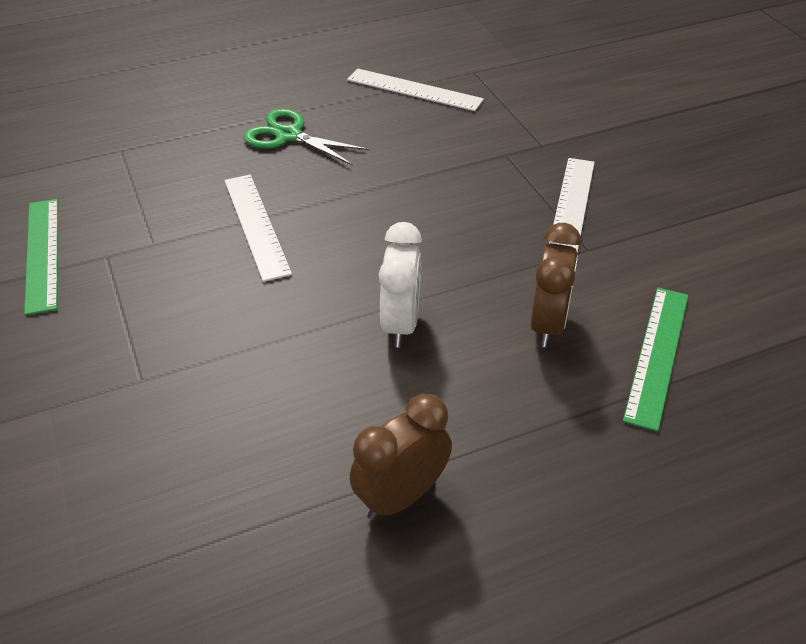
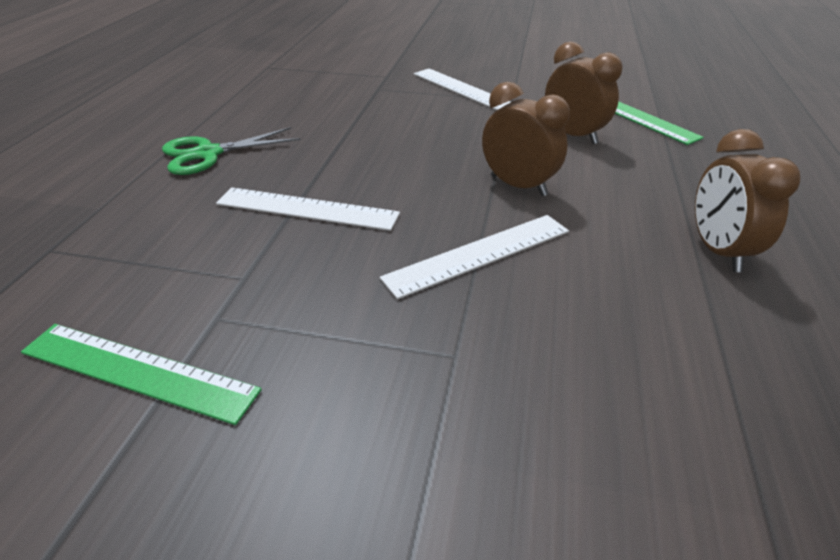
camera: 55 degrees left, 5 degrees down
white ruler [347,68,484,111] -> white ruler moved to [380,215,569,299]
white clock [379,222,422,347] -> brown clock [482,82,570,196]

